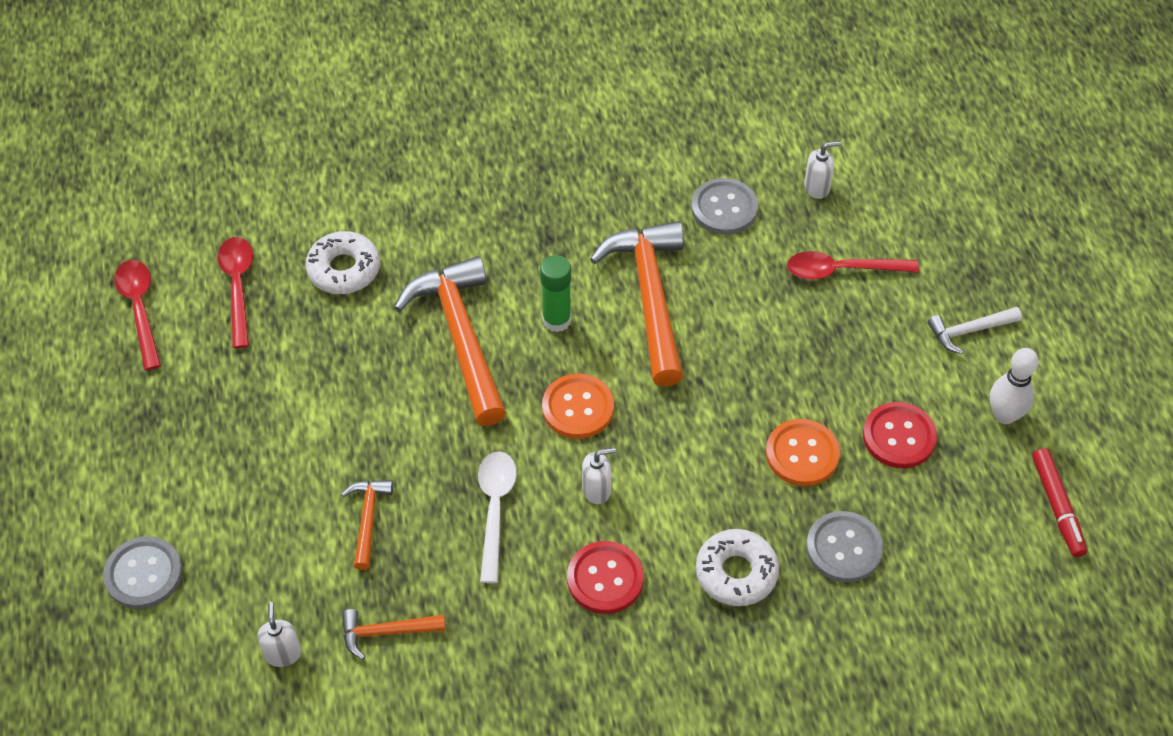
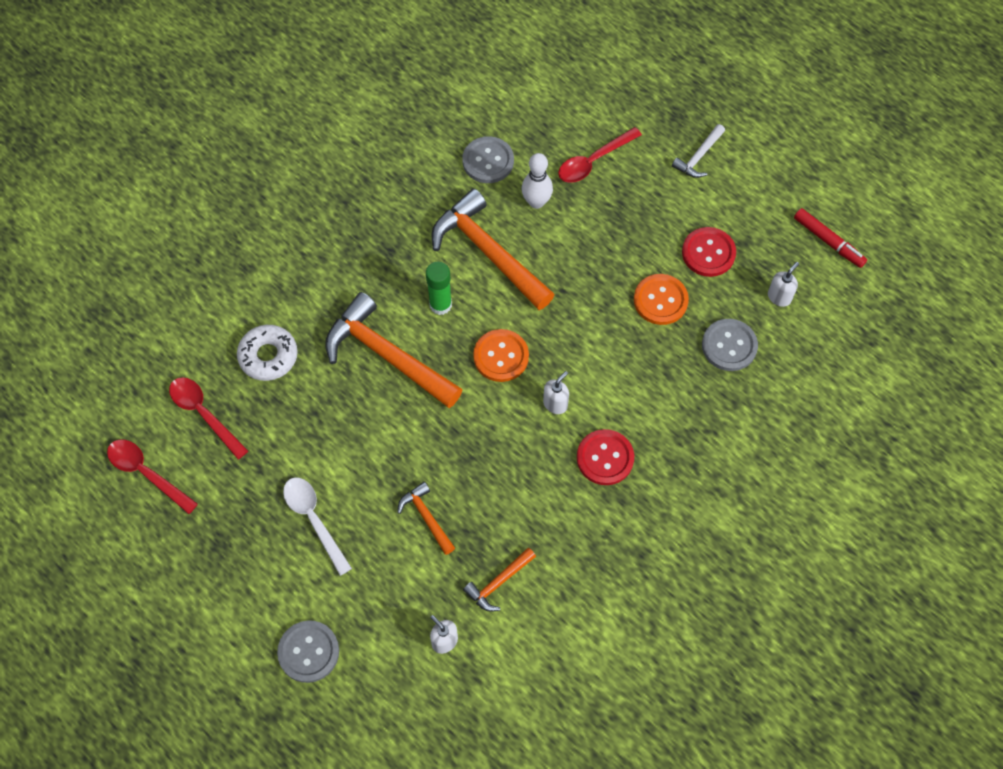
camera: 35 degrees left, 10 degrees up
white spoon [478,451,517,583] -> white spoon moved to [283,477,352,576]
white donut [696,529,779,606] -> none
white soap dispenser [804,141,841,199] -> white soap dispenser moved to [768,262,799,307]
white bowling pin [990,348,1039,424] -> white bowling pin moved to [521,153,553,209]

